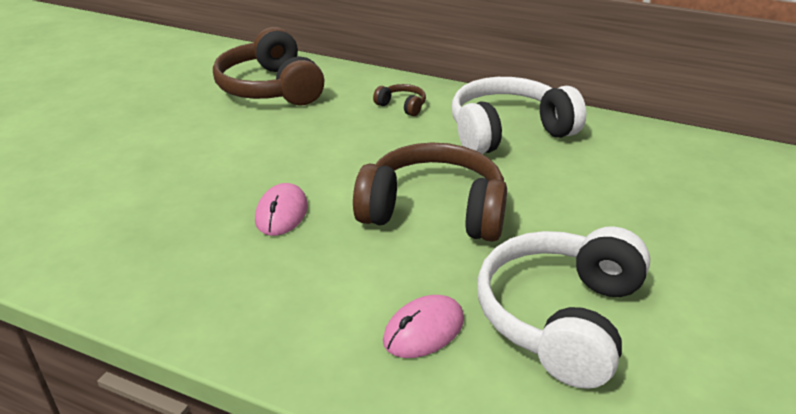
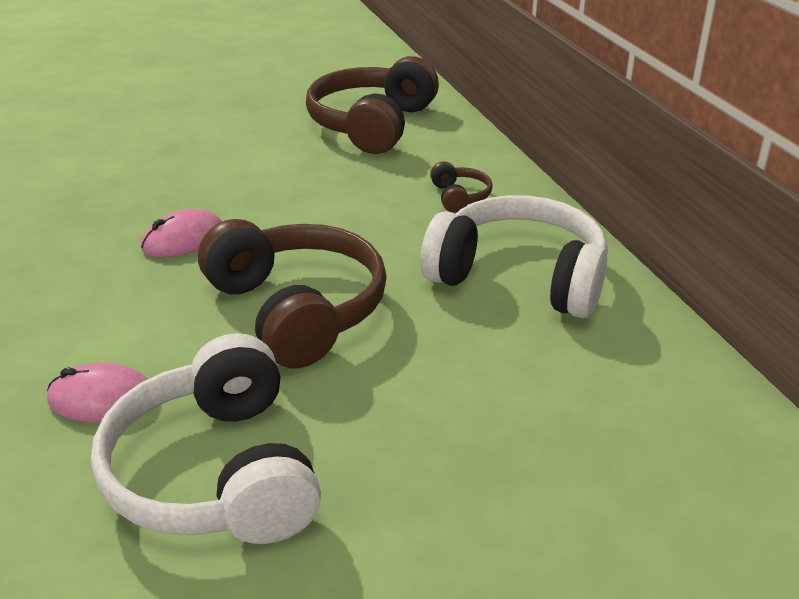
camera: 45 degrees right, 0 degrees up
white headphones [477,226,650,389] -> white headphones turned 90 degrees counterclockwise [91,333,321,544]

